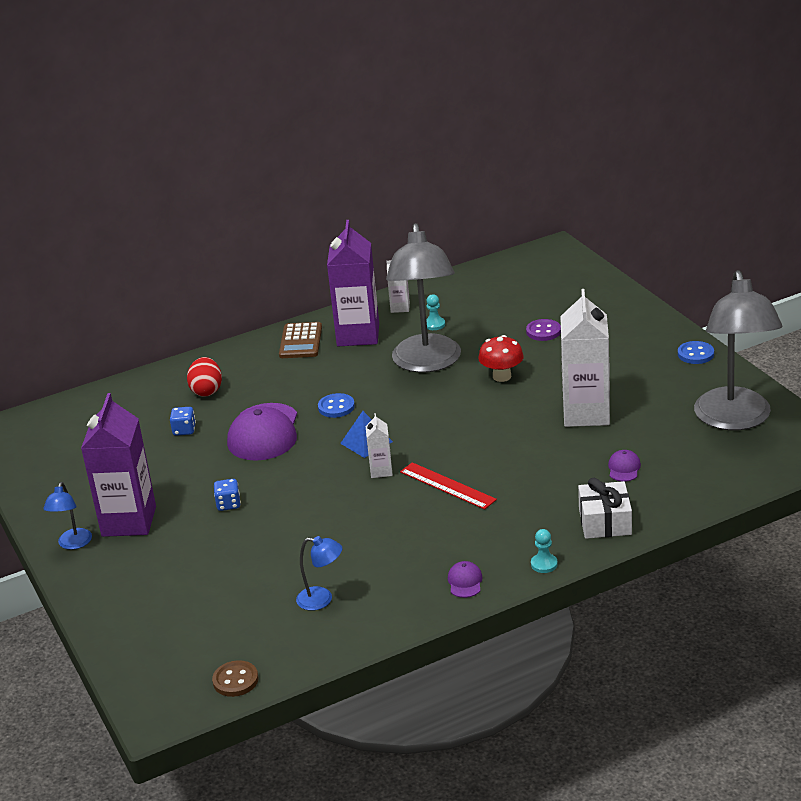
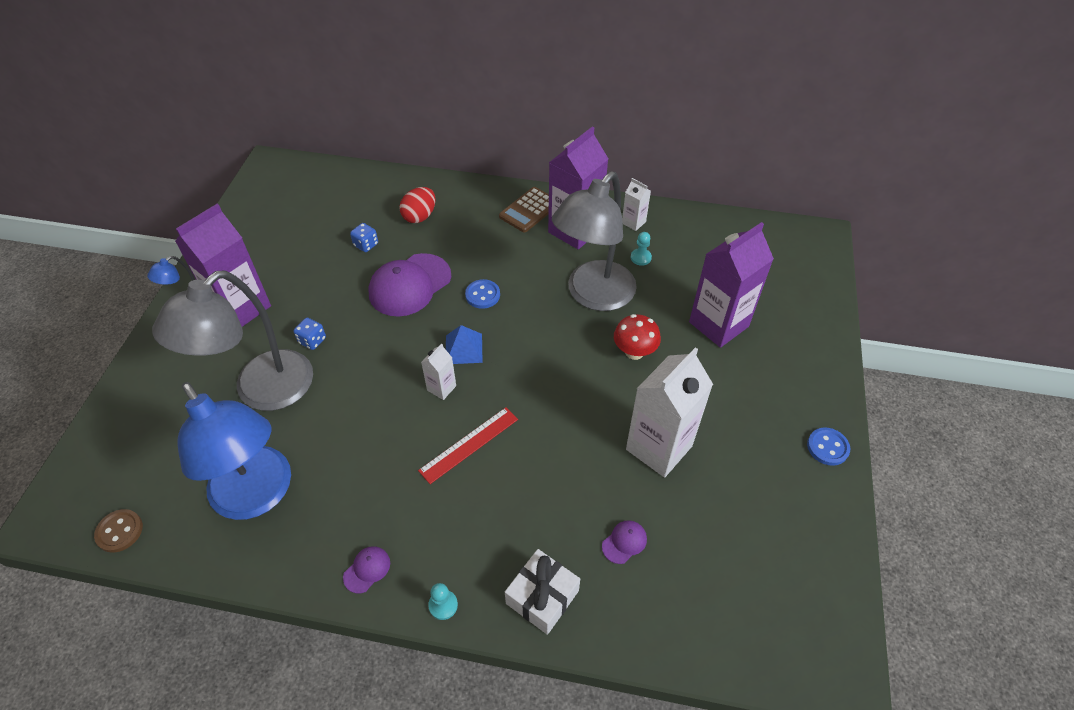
camera: 35 degrees right, 20 degrees up
blue lamp [296,536,343,611] -> blue lamp [177,382,291,520], size x2.36
red ruler [400,462,497,510] -> red ruler turned 60 degrees clockwise [418,407,518,484]
purple button [526,319,561,341] -> purple carton [689,222,774,348]
grey lamp [694,270,782,430] -> grey lamp moved to [152,271,313,411]

